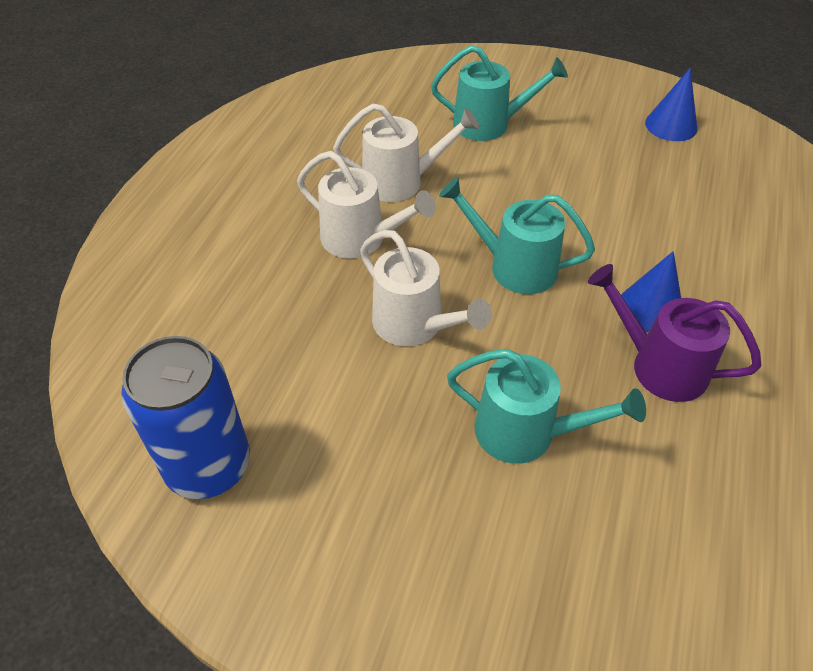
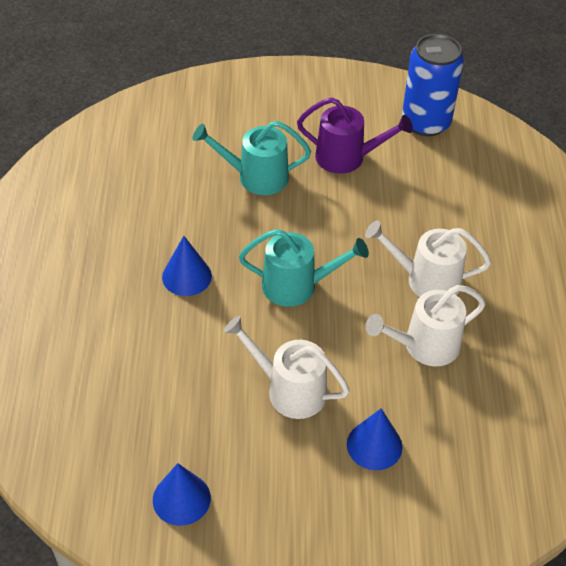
camera: 160 degrees right, 0 degrees up
white watering can [360,230,492,346] -> white watering can moved to [224,316,350,419]
turquoise watering can [431,45,568,141] -> blue cone [347,409,403,470]
purple watering can [588,264,762,402] -> purple watering can moved to [297,97,413,174]

